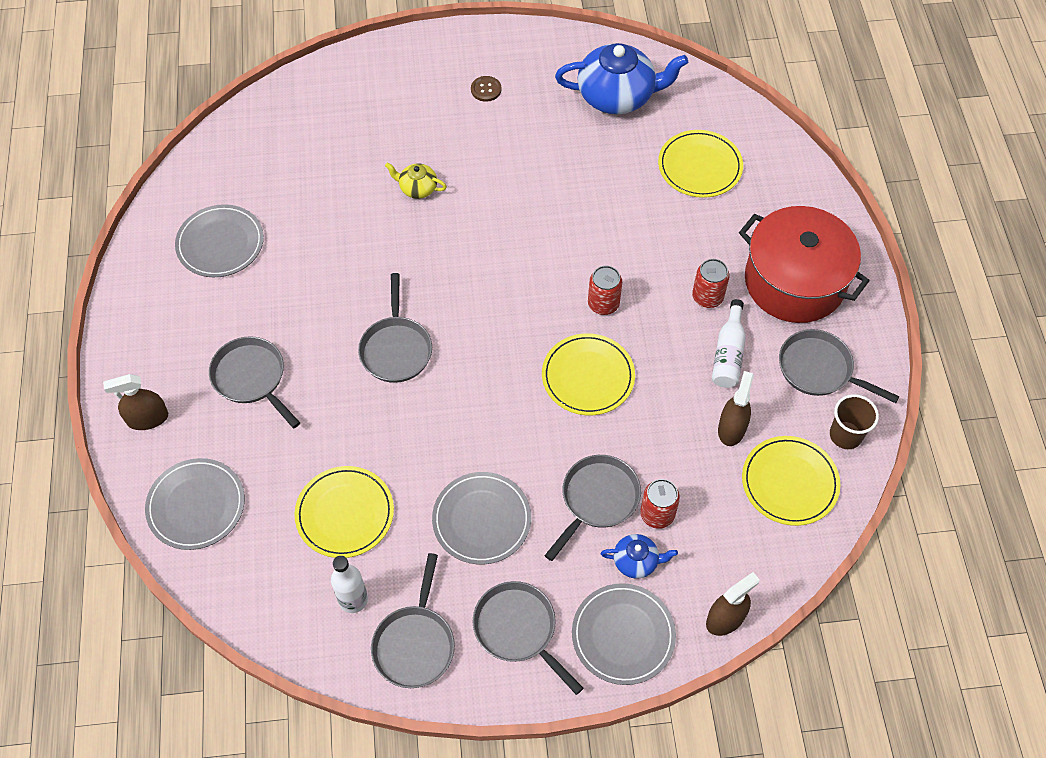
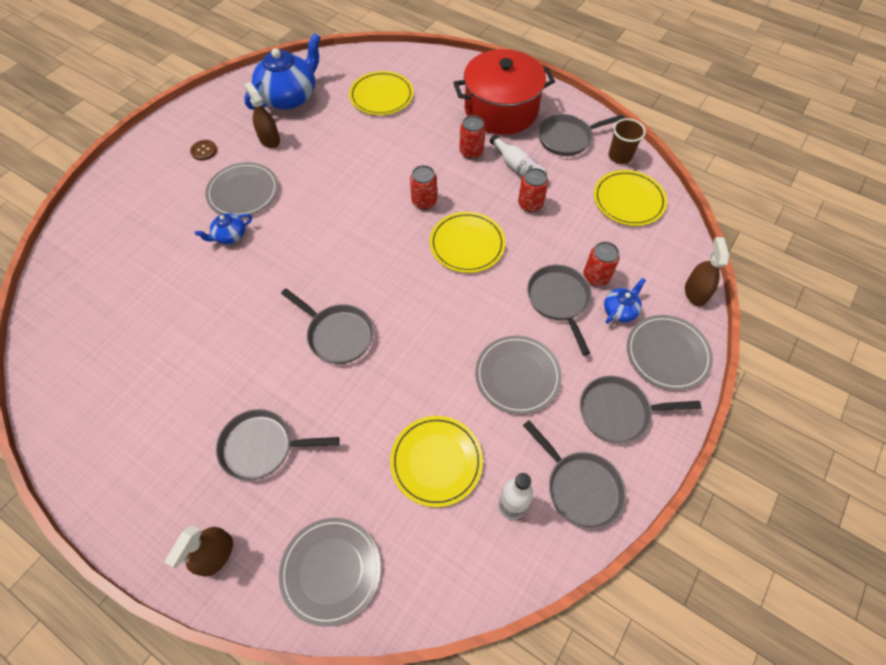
camera: 50 degrees left, 0 degrees up
grey plate [175,204,264,277] -> grey plate moved to [205,162,278,216]
yellow teapot [385,163,447,199] -> blue teapot [195,213,252,244]
brown spray bottle [718,371,754,446] -> brown spray bottle moved to [244,82,280,148]
none -> red can [518,168,548,212]

